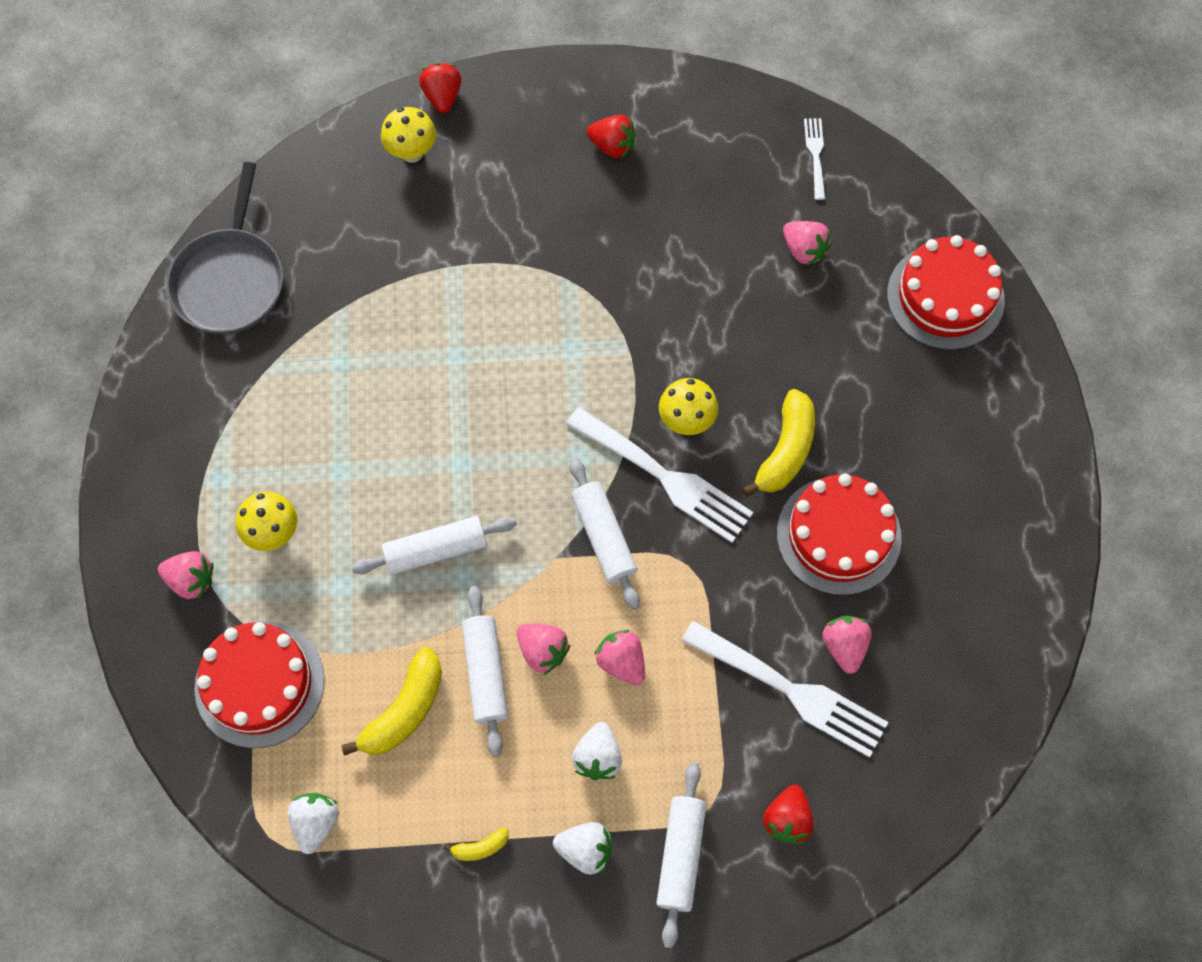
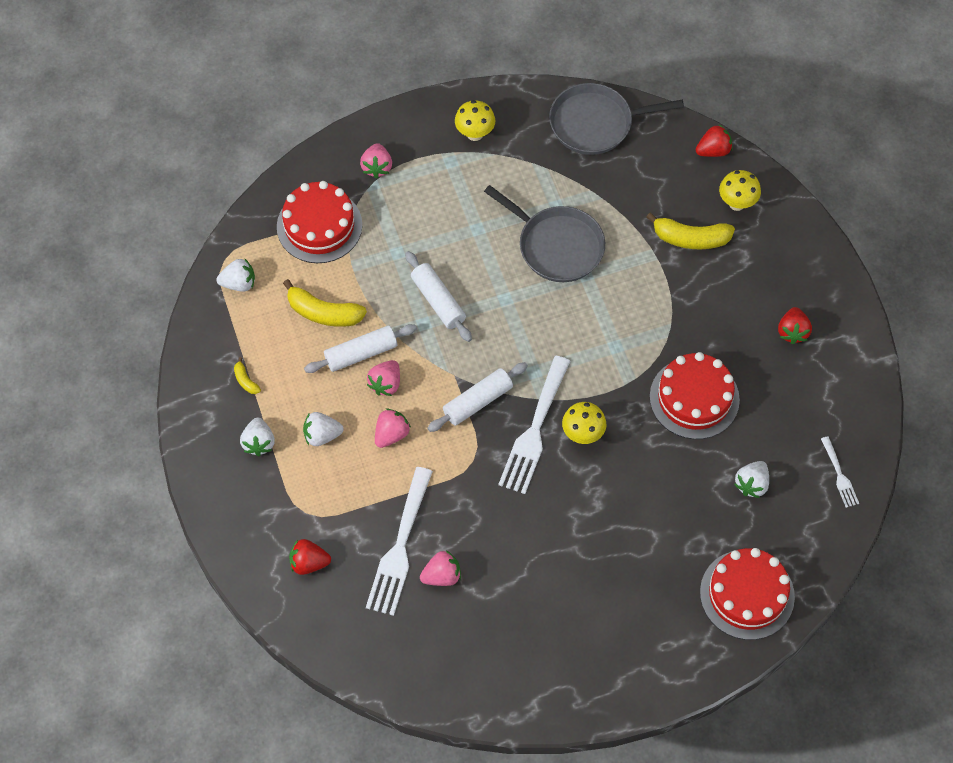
camera: 75 degrees right, 5 degrees down
yellow mushroom [236,492,297,551] -> yellow mushroom moved to [455,100,495,141]
red strawberry [419,63,462,113] -> red strawberry moved to [696,124,733,157]
white rolling pin [656,763,706,948] -> none
yellow banana [742,389,815,497] -> yellow banana moved to [646,213,735,249]
red cake [777,473,902,595] -> red cake moved to [650,352,740,439]
pink strawberry [783,221,831,266] -> white strawberry [734,461,769,498]
white fork [804,118,825,200] -> white fork turned 90 degrees clockwise [821,436,859,508]
none -> grey pan [484,185,605,282]

